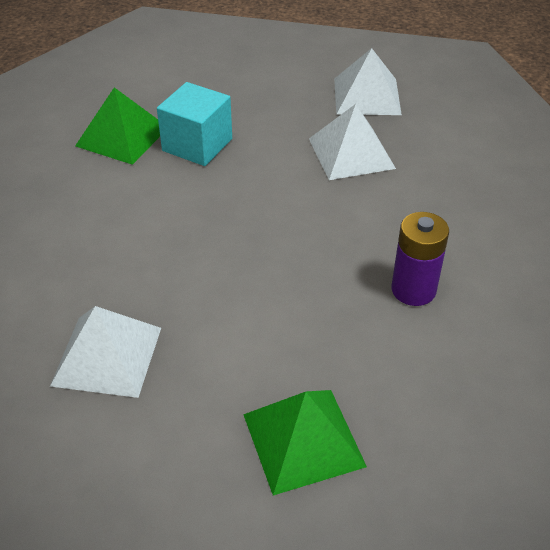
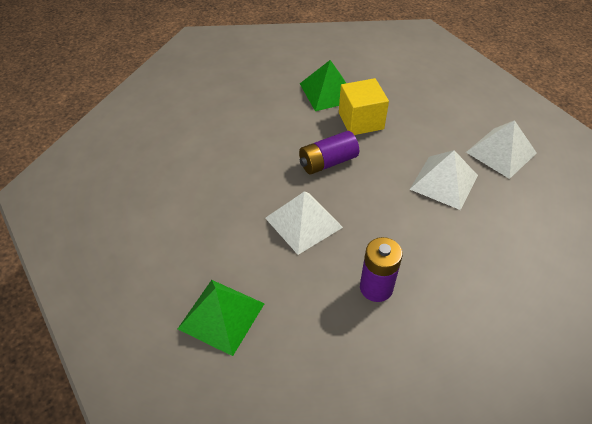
camera: 45 degrees right, 5 degrees up
white pyramid [50,306,161,398] -> white pyramid moved to [265,191,343,255]
turquoise cube [157,82,232,166] -> yellow cube [339,78,389,135]
none -> purple battery [299,131,359,174]

